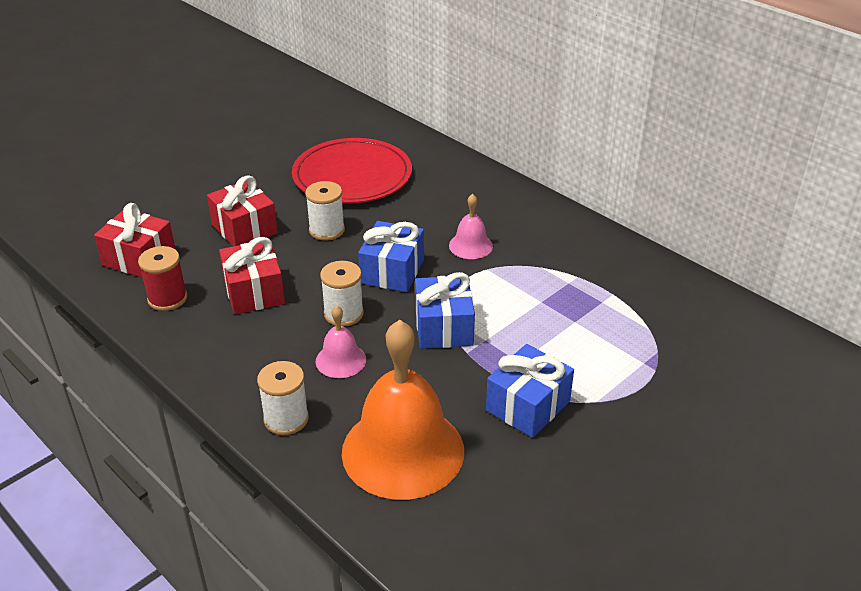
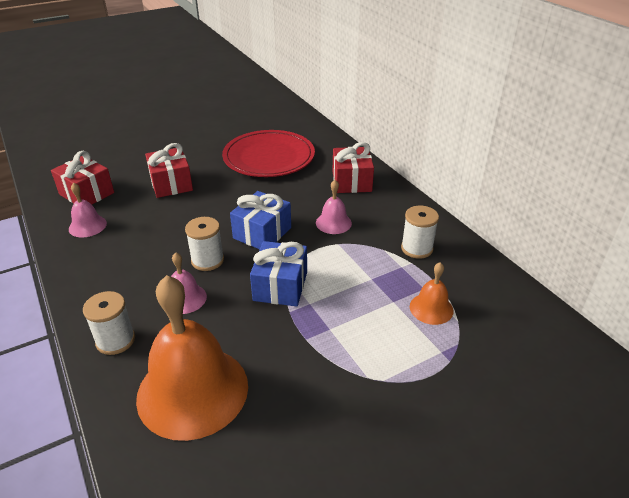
camera: 15 degrees right, 0 degrees up
red spool [138,246,187,311] -> pink bell [69,182,107,238]
red gift [219,237,285,314] -> red gift moved to [332,142,374,193]
white spool [305,181,345,240] -> white spool moved to [401,206,439,259]
blue gift [486,344,574,438] -> none
none -> orange bell [410,262,454,325]

